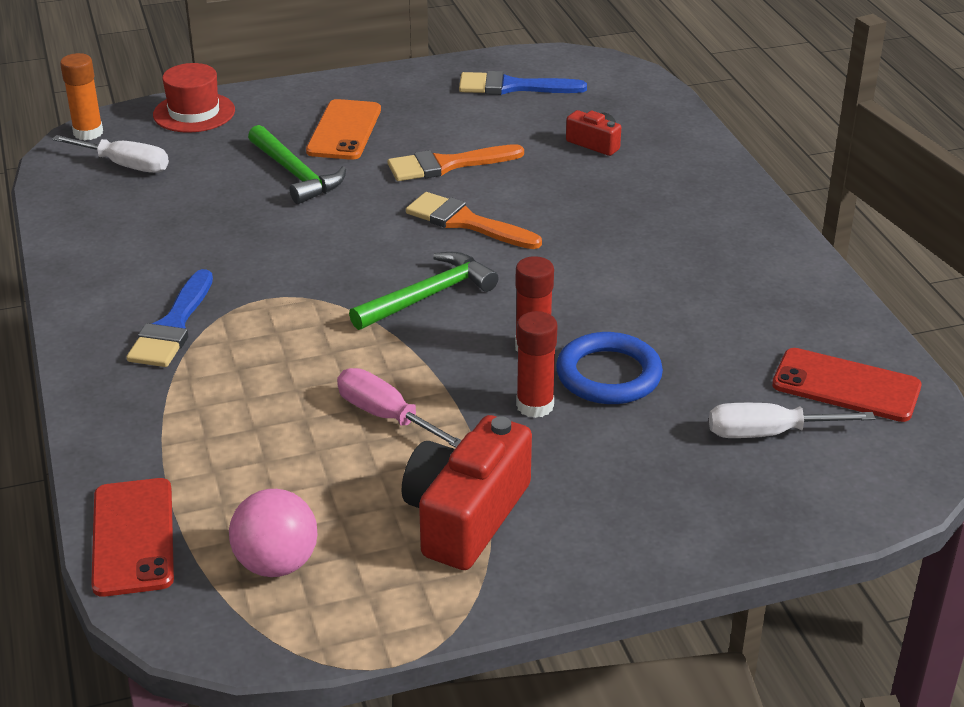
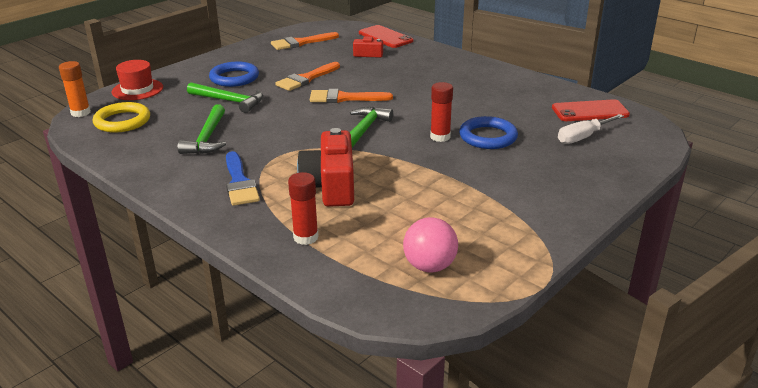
camera: 30 degrees left, 5 degrees down
white screwdriver [52,135,169,173] -> yellow ring [93,102,150,132]
red phone [91,478,174,597] -> red phone moved to [359,25,414,48]
orange phone [306,99,381,160] -> blue ring [209,61,259,87]
pink screwdriver [337,368,462,448] -> none
red camera [402,415,532,570] -> red camera moved to [297,128,354,207]
blue brush [459,71,587,95] -> orange brush [271,32,339,50]
red glue stick [516,311,558,418] -> red glue stick moved to [288,172,319,245]
none -> green hammer [178,104,226,154]

